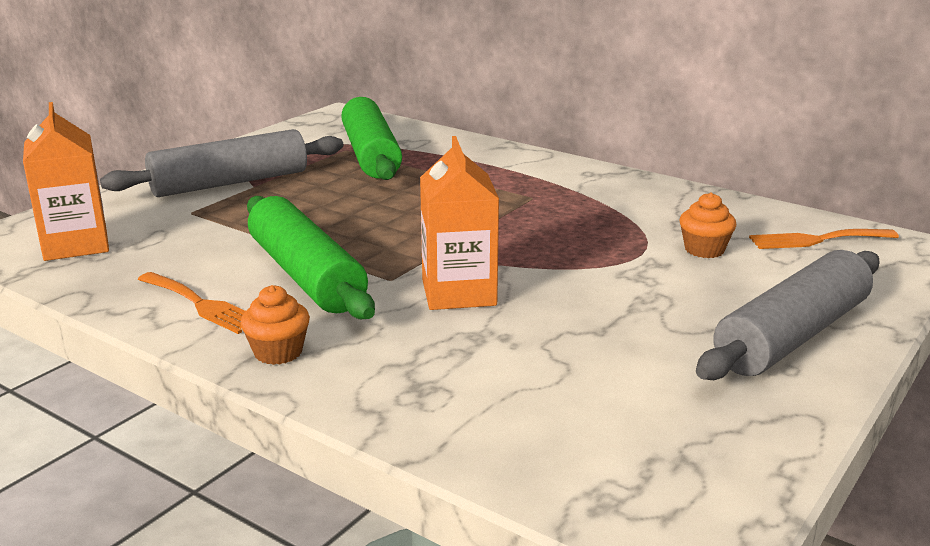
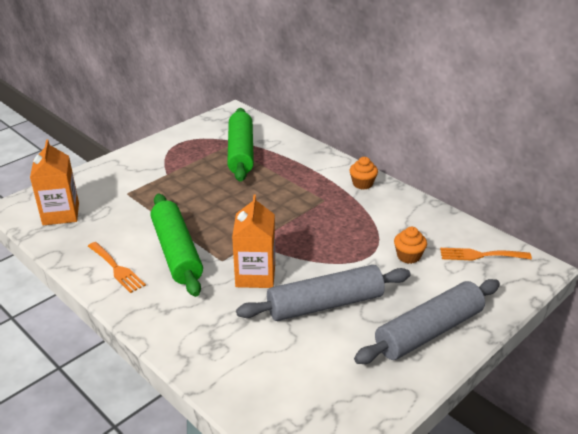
camera: 10 degrees right, 10 degrees up
grey rolling pin [100,129,343,197] -> grey rolling pin moved to [236,265,411,321]
orange cupcake [241,285,310,365] -> orange cupcake moved to [349,157,378,190]

